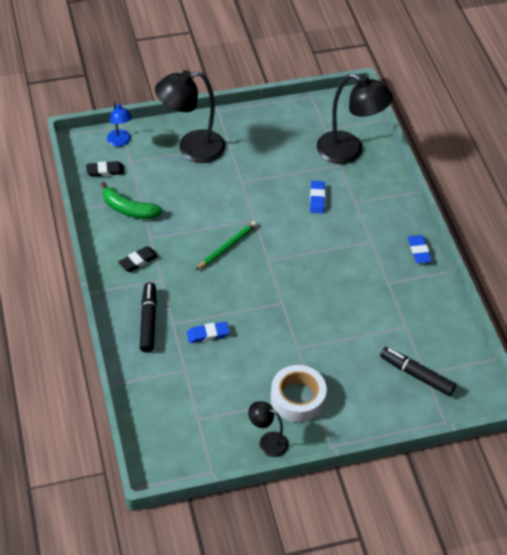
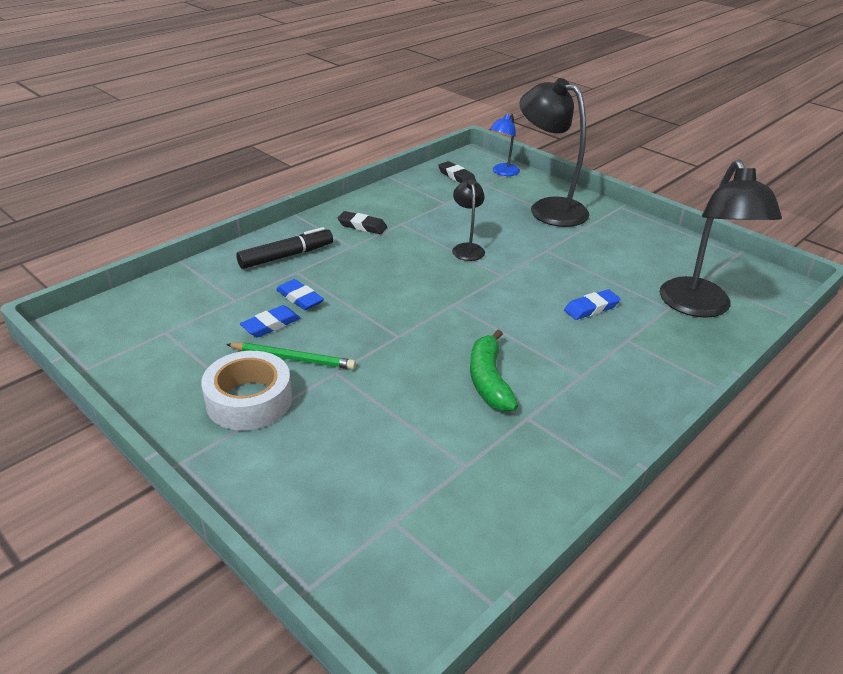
camera: 60 degrees right, 15 degrees down
green banana [101,182,163,219] -> green banana moved to [470,330,518,412]
green pencil [196,221,257,270] -> green pencil moved to [226,342,356,370]
black lamp [248,401,288,457] -> black lamp moved to [452,180,485,261]
black marker [380,347,456,396] -> none
blue eraser [408,235,432,263] -> blue eraser moved to [240,305,301,337]

